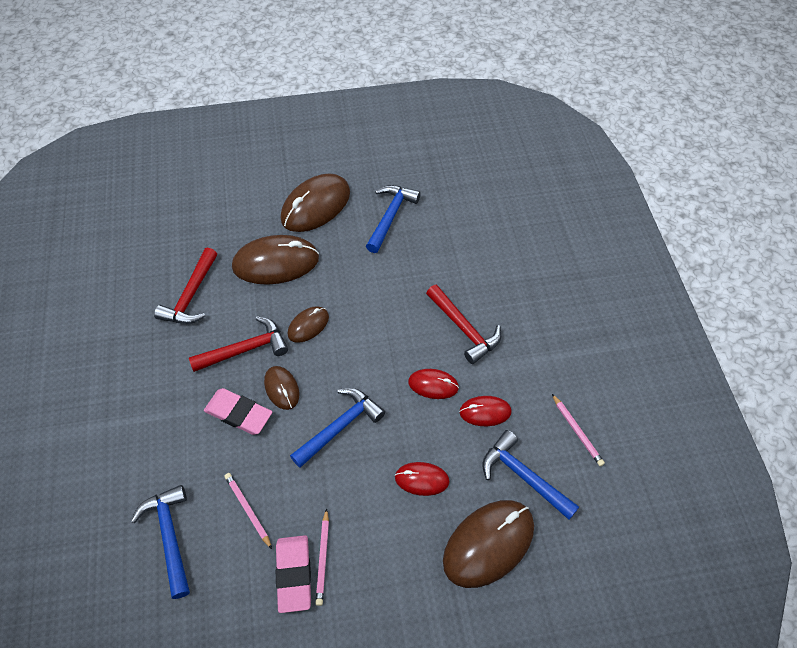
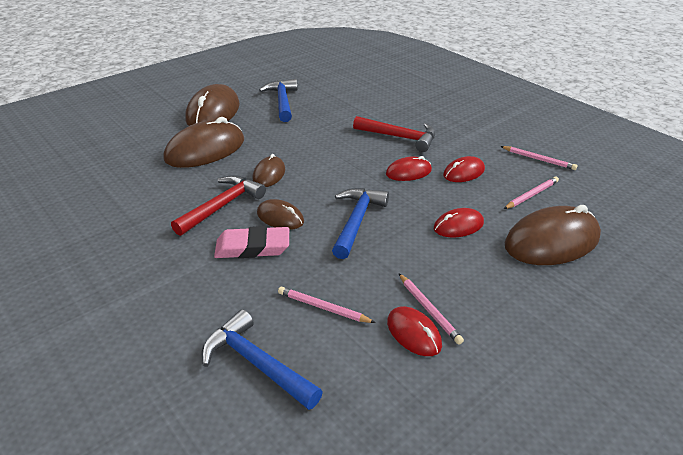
camera: 30 degrees left, 20 degrees down
red hammer [154,247,217,324] -> none
pink eraser [276,535,311,613] -> red mouse [387,306,442,356]
brown mouse [443,500,534,588] -> brown mouse turned 45 degrees clockwise [505,205,601,265]
blue hammer [483,430,579,520] -> pink pencil [504,177,559,209]

